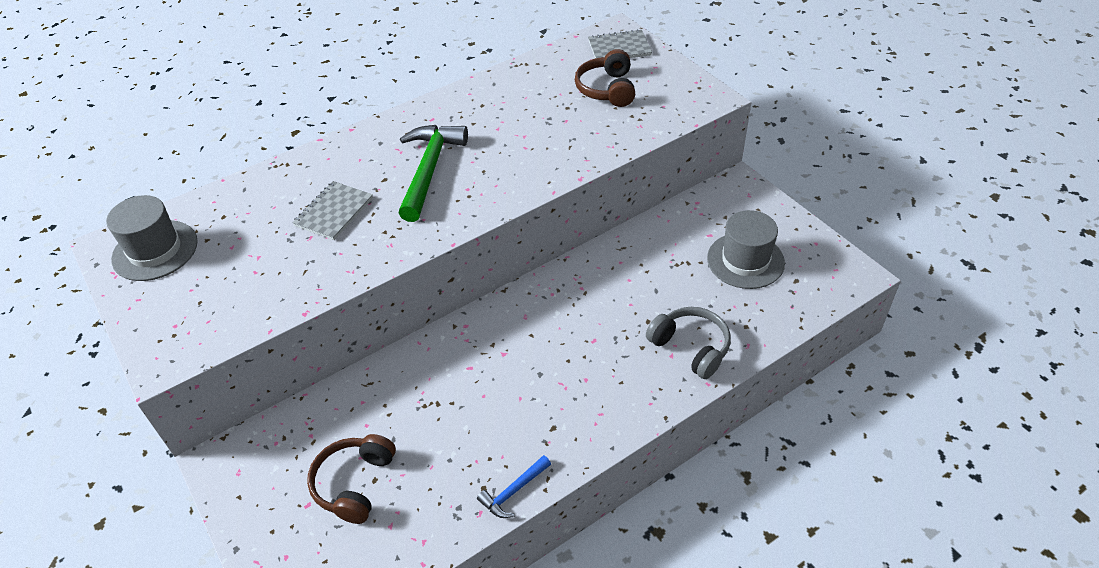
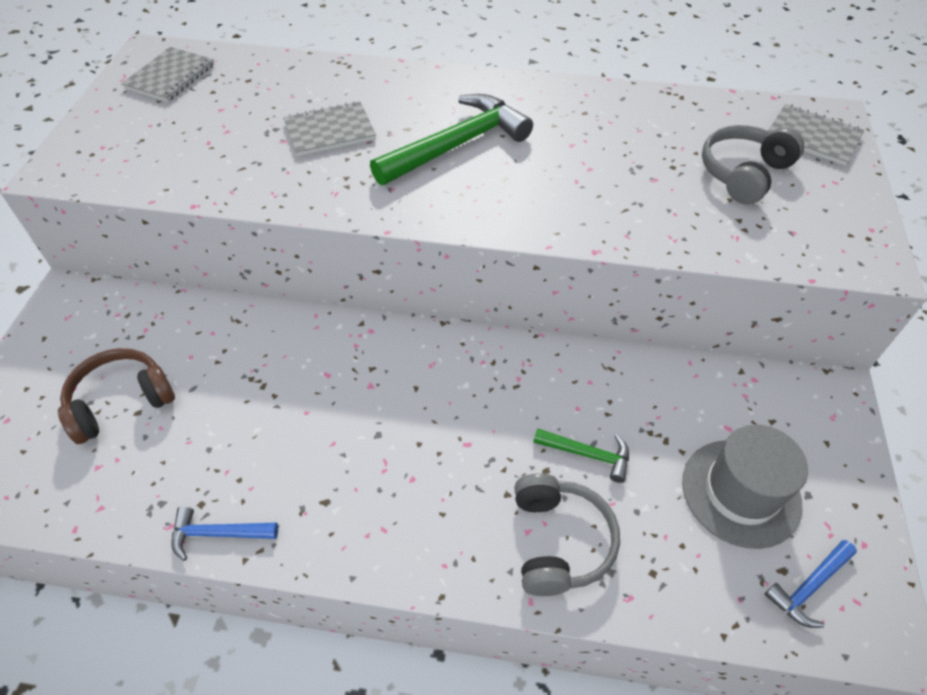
camera: 40 degrees right, 5 degrees up
grey hat [106,195,198,281] -> grey notebook [121,47,214,102]
brown headphones [575,49,635,107] -> grey headphones [702,125,804,205]
none -> green hammer [533,428,629,483]
none -> blue hammer [765,540,857,628]

